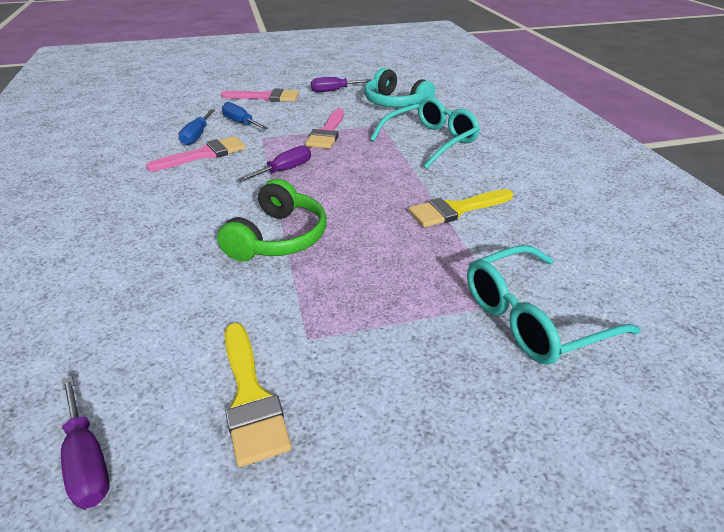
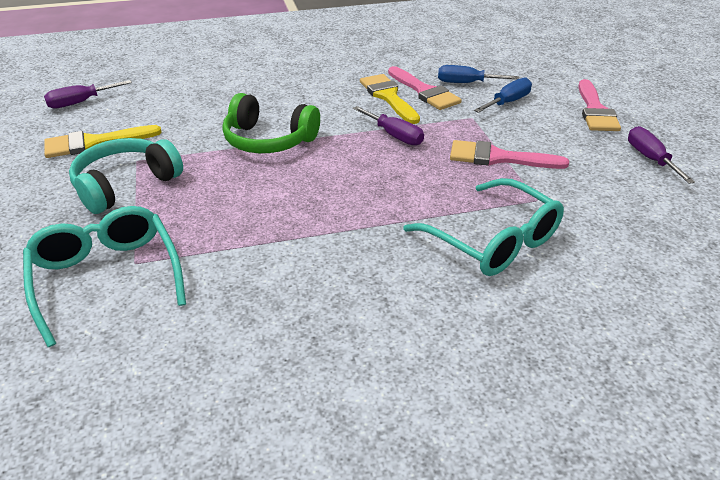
camera: 90 degrees right, 0 degrees up
turquoise headphones [364,68,435,107] -> turquoise headphones moved to [69,138,183,214]
yellow brush [408,189,513,227] -> yellow brush moved to [360,74,420,124]

